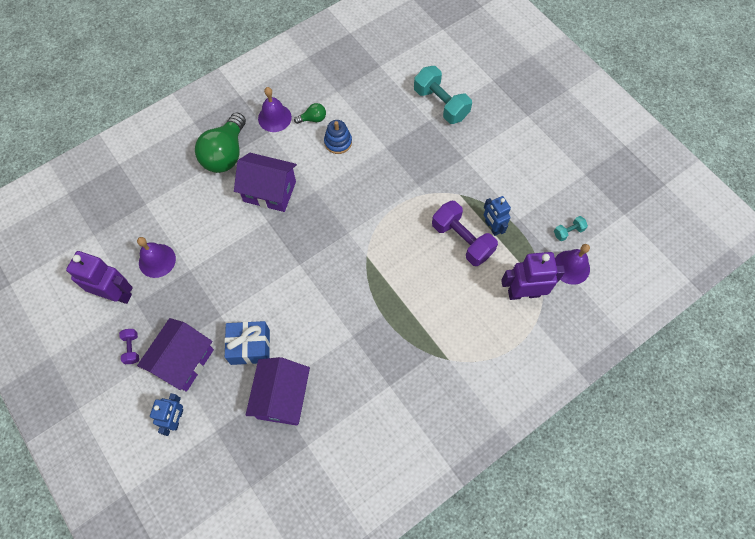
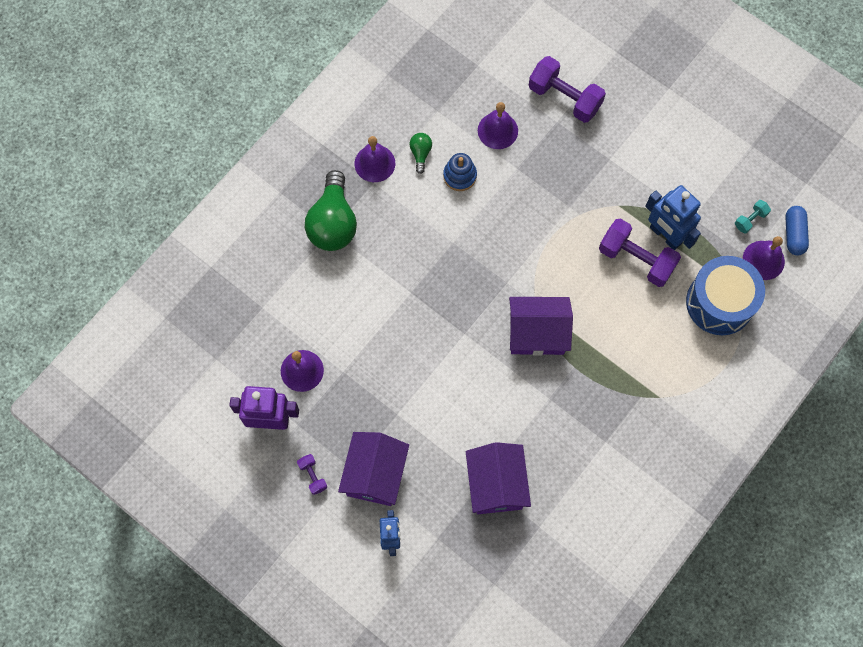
camera: 15 degrees left, 5 degrees up
blue gift [225,321,270,365] -> none
purple house [234,153,297,212] -> purple house moved to [509,297,573,356]
green light bulb [294,103,326,124] -> green light bulb turned 60 degrees counterclockwise [409,133,432,174]
turquoise dumbbell [414,66,472,124] -> purple dumbbell [529,56,606,123]
blue robot [484,196,511,236] -> blue robot [645,185,701,250], size x1.55
purple robot [501,252,565,300] -> blue drum [686,256,765,335]
none -> purple bell [478,102,518,149]
none -> blue capsule [785,206,809,256]

